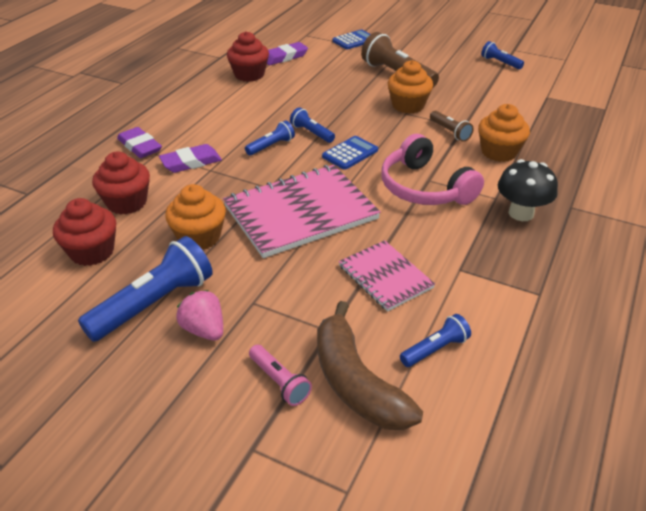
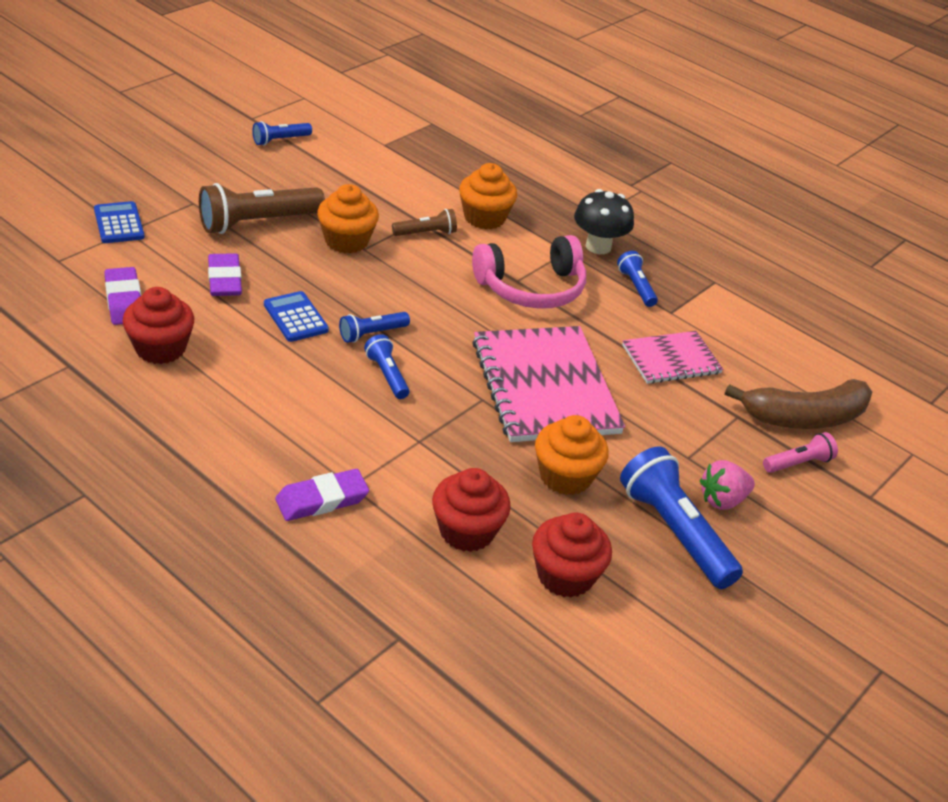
camera: 80 degrees left, 0 degrees up
purple eraser [159,144,222,173] -> purple eraser moved to [208,253,242,296]
blue calculator [322,136,378,170] -> blue calculator moved to [264,291,329,342]
blue flashlight [400,314,471,367] -> blue flashlight moved to [617,251,658,307]

